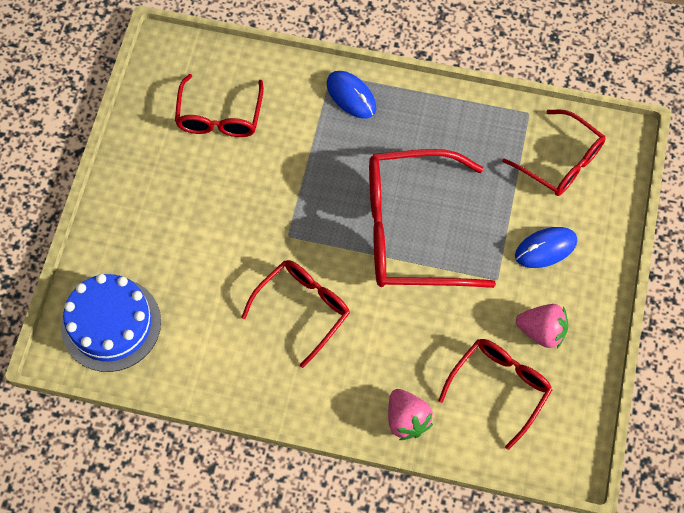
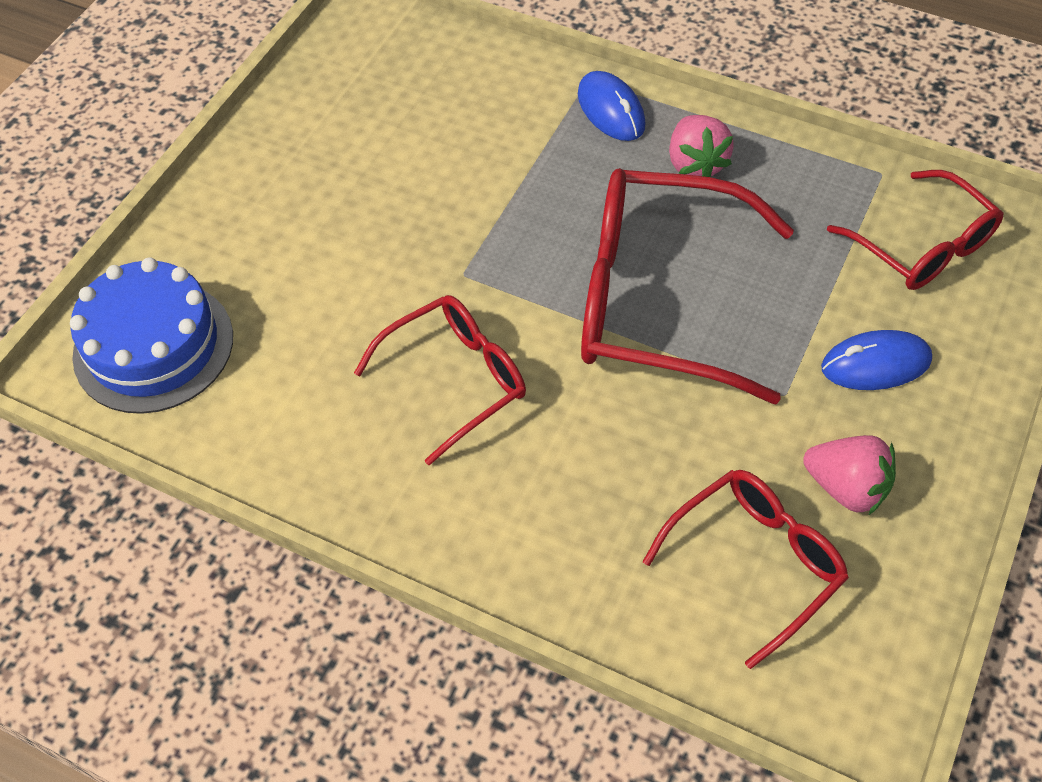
camera: 15 degrees right, 10 degrees down
red glasses [175,74,264,137] -> none
pink strawberry [388,389,433,440] -> pink strawberry moved to [669,115,734,177]

